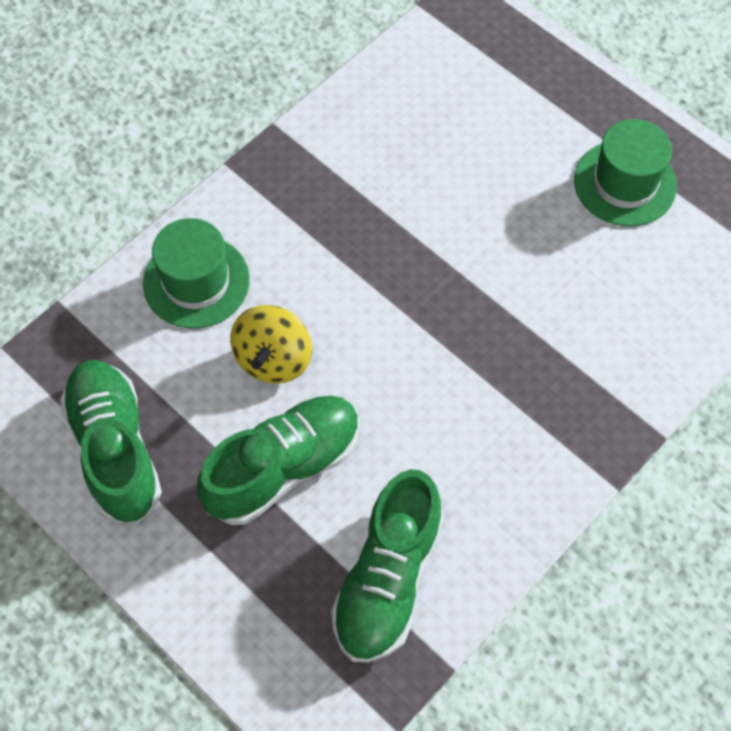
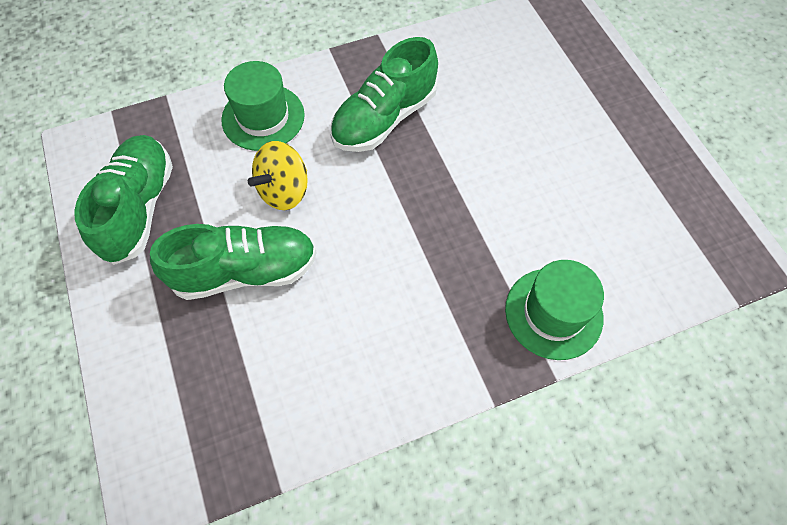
camera: 25 degrees right, 0 degrees up
green shoe [331,469,443,662] -> green shoe moved to [330,37,438,152]
green hat [574,119,677,227] -> green hat moved to [505,260,604,360]

